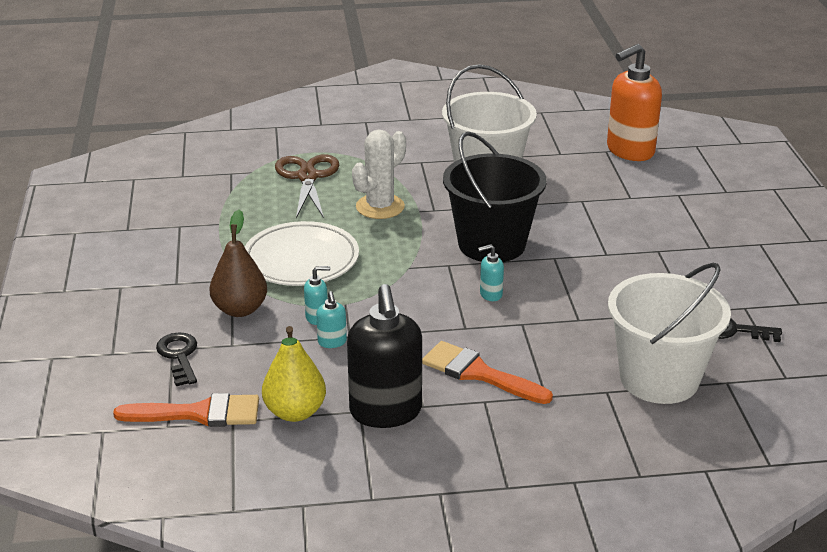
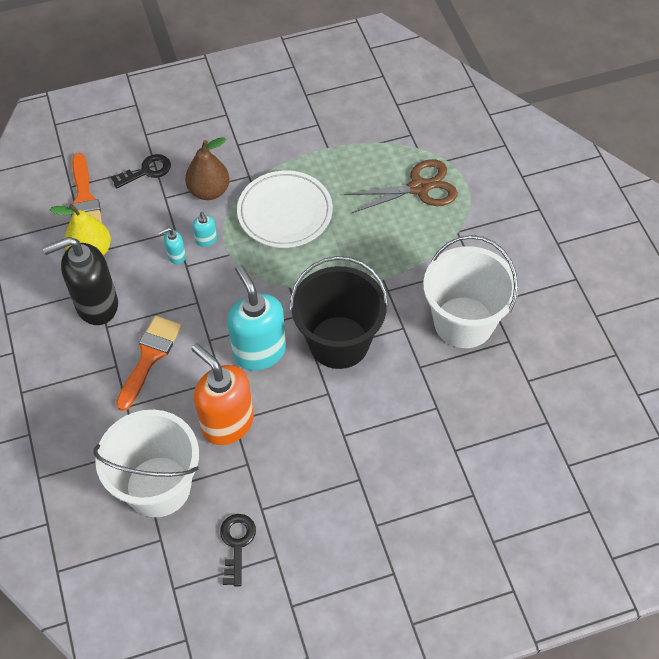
camera: 80 degrees right, 25 degrees up
white cactus [352,129,406,219] -> none
turquoise soap dispenser [478,244,504,301] -> turquoise soap dispenser [227,265,286,370], size x2.32
orange soap dispenser [607,44,662,161] -> orange soap dispenser moved to [192,343,254,445]

